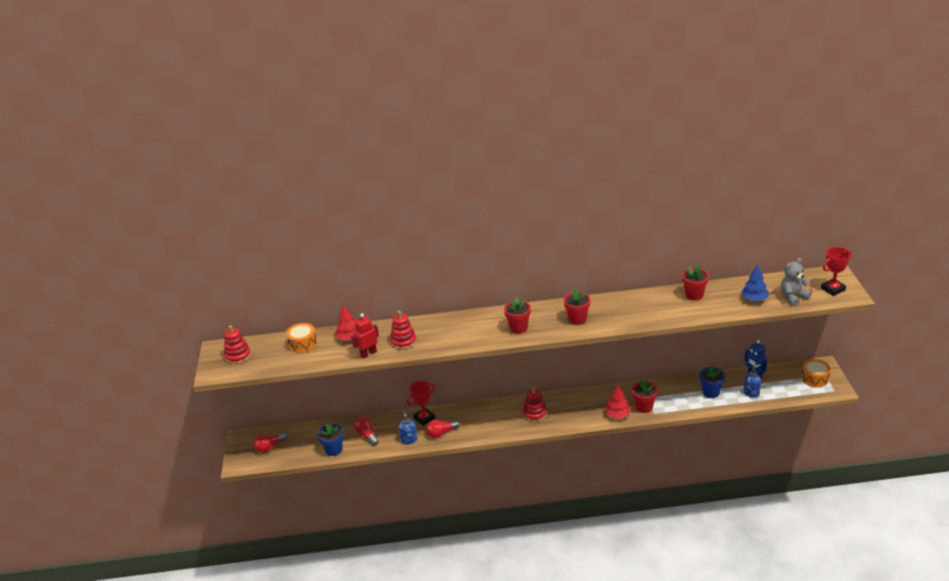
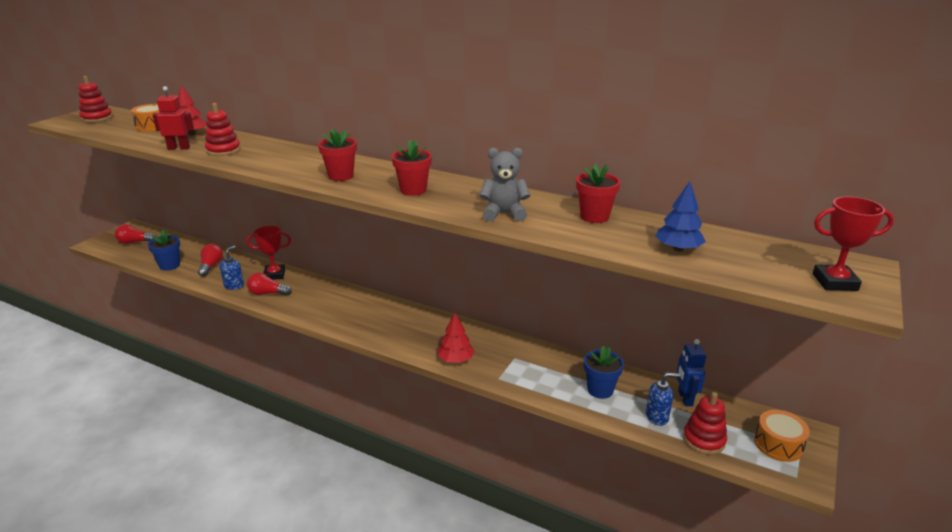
camera: 30 degrees right, 5 degrees down
red stacking toy [523,386,547,422] -> red stacking toy moved to [683,392,727,455]
red flower pot [632,380,657,413] -> none
grey teddy bear [781,258,812,306] -> grey teddy bear moved to [479,148,530,222]

